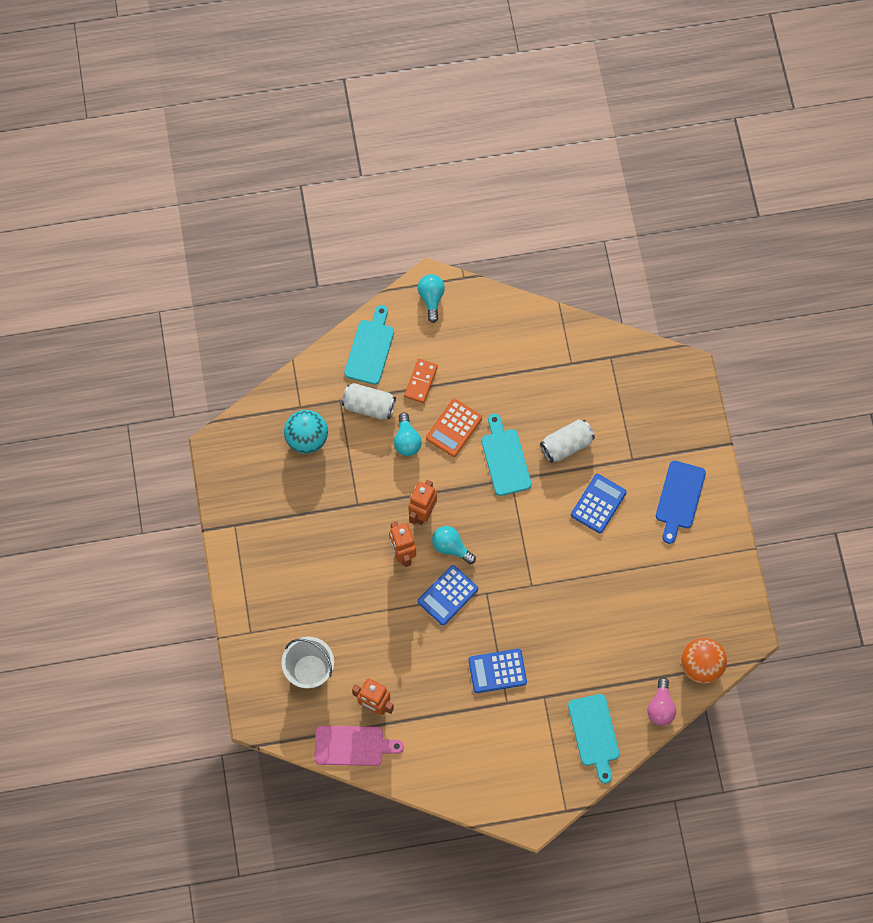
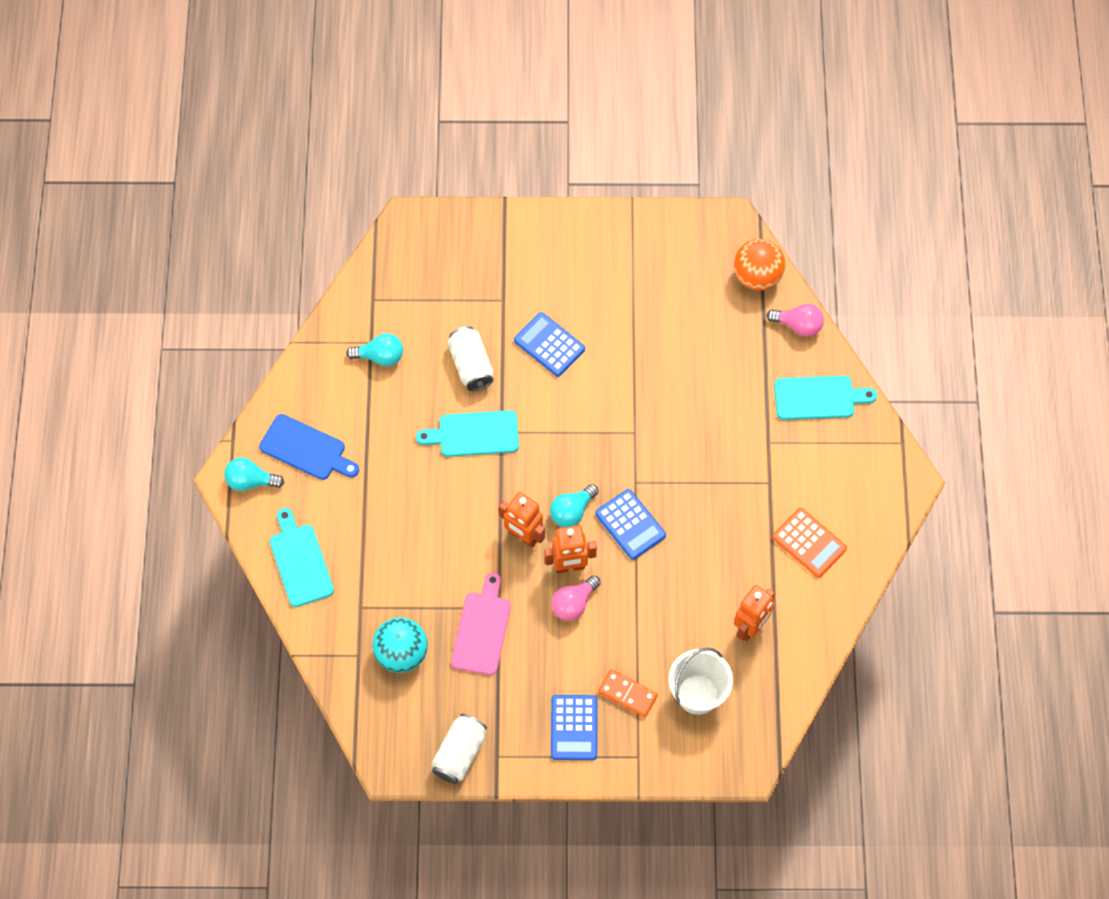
camera: 80 degrees left, 5 degrees down
pink cutting board [314,726,404,766] -> pink cutting board moved to [451,572,511,675]
white can [342,383,396,419] -> white can moved to [432,714,487,784]
turquoise cutting board [344,305,394,385] -> turquoise cutting board turned 45 degrees clockwise [270,508,334,607]
turquoise light bulb [394,412,422,456] -> turquoise light bulb moved to [346,333,403,366]
orange domino [404,359,438,403] -> orange domino moved to [598,669,658,717]
orange calculator [426,399,482,457] -> orange calculator moved to [772,508,847,578]
blue calculator [468,649,527,693] -> blue calculator moved to [551,695,597,760]
blue cutting board [656,461,706,544] -> blue cutting board moved to [259,414,359,480]
none -> pink light bulb [552,575,601,621]

